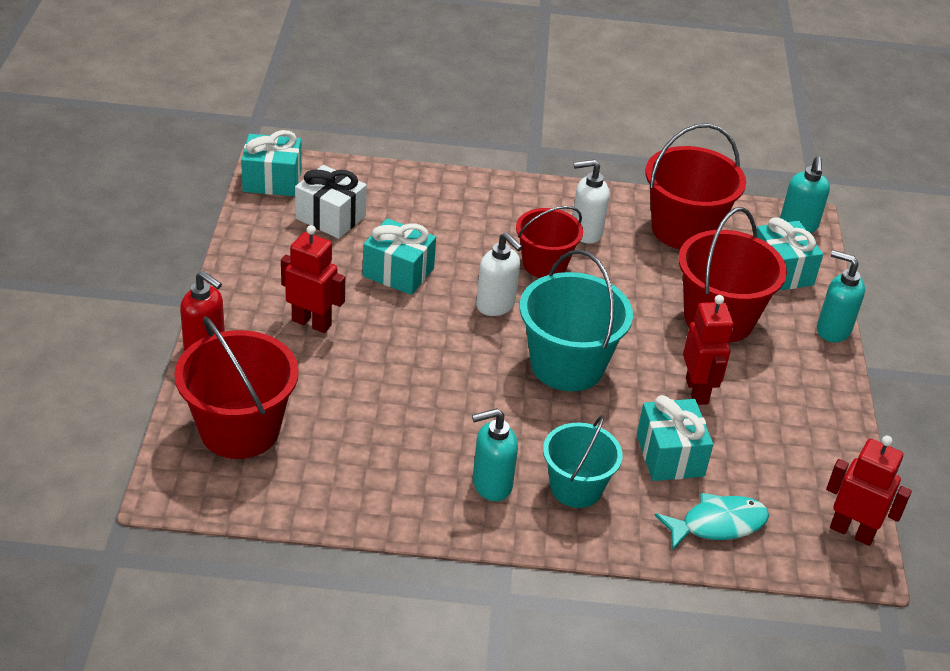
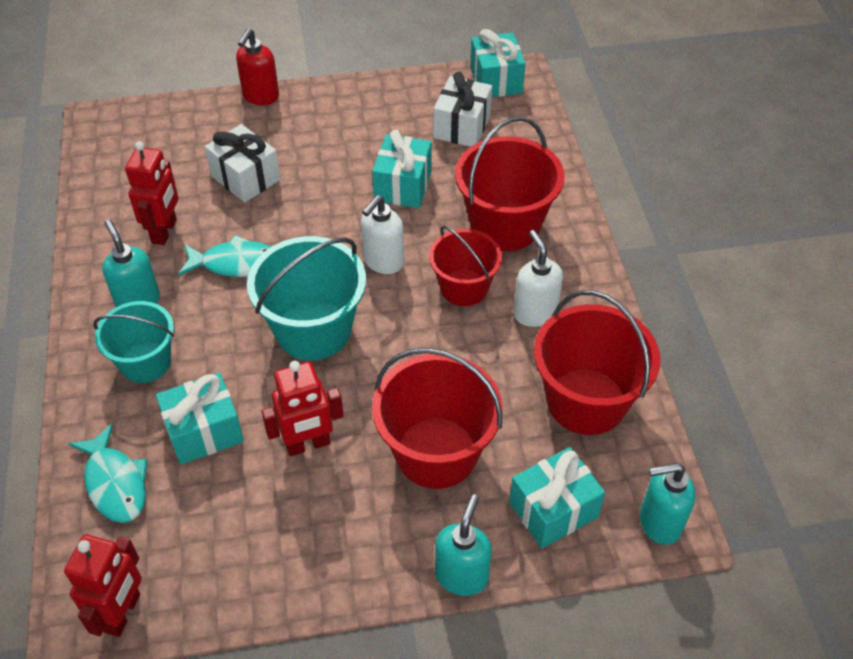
camera: 80 degrees right, 10 degrees up
red bucket [174,316,299,459] -> red bucket moved to [455,116,565,251]
red robot [281,225,345,333] -> red robot moved to [125,141,179,245]
none -> turquoise fish [178,235,270,277]
none -> white gift [205,124,280,203]

